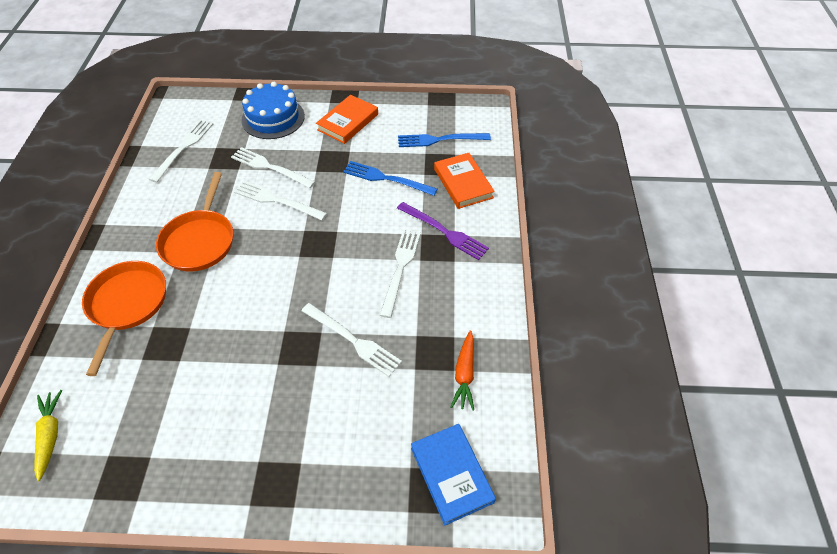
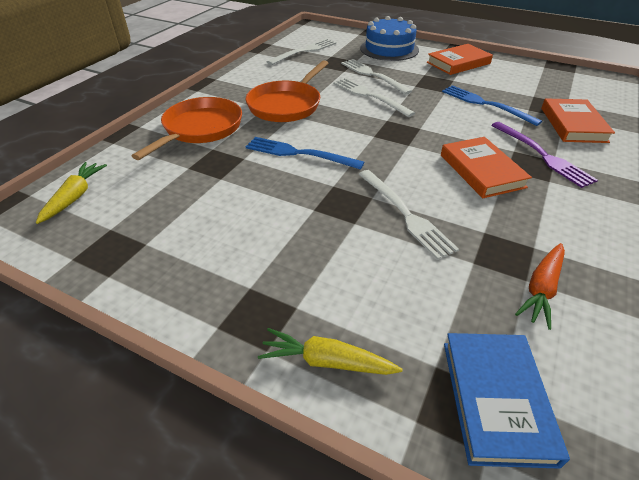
camera: 25 degrees right, 10 degrees down
white fork [380,229,421,318] -> orange book [441,137,532,198]
blue fork [398,133,491,147] -> blue fork moved to [246,137,364,170]
none -> yellow carrot [258,328,402,375]

